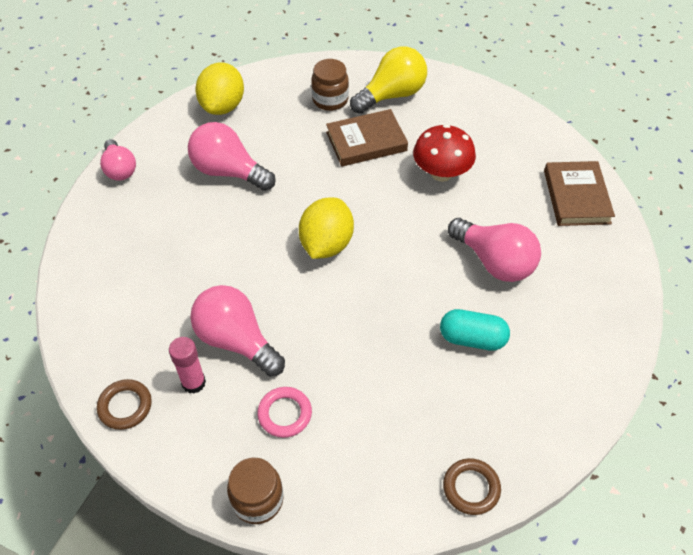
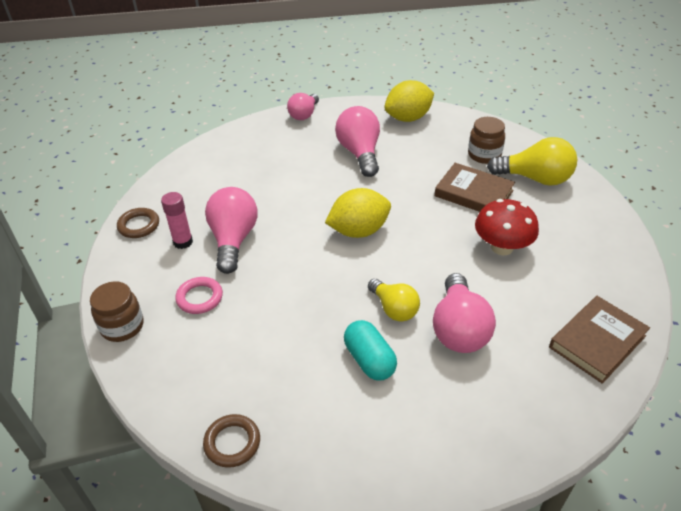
camera: 50 degrees right, 10 degrees down
none -> yellow light bulb [368,279,420,321]

